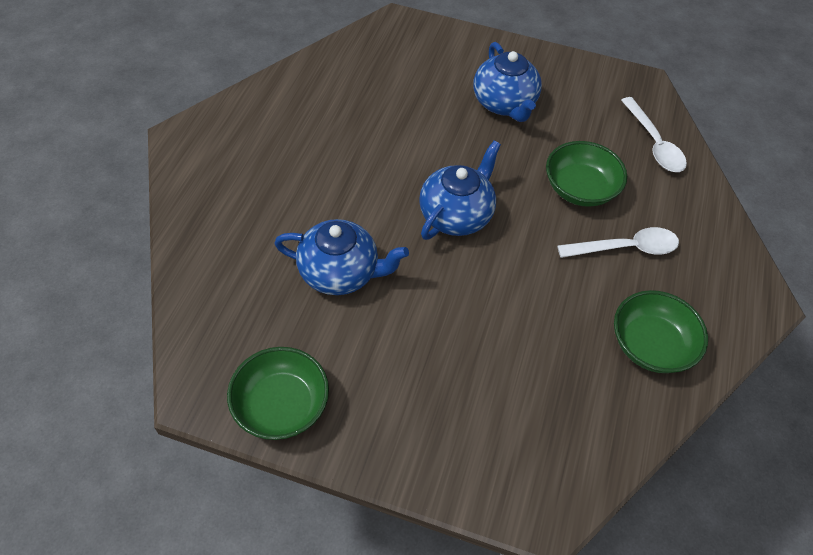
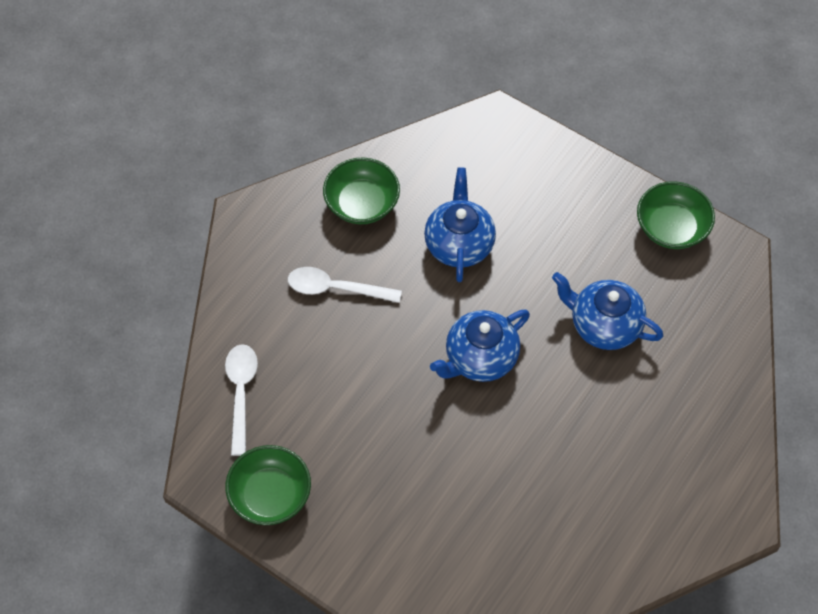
camera: 160 degrees left, 5 degrees up
blue teapot [473,42,542,122] -> blue teapot moved to [424,168,496,282]
green bowl [546,141,627,207] -> green bowl moved to [225,445,311,525]

